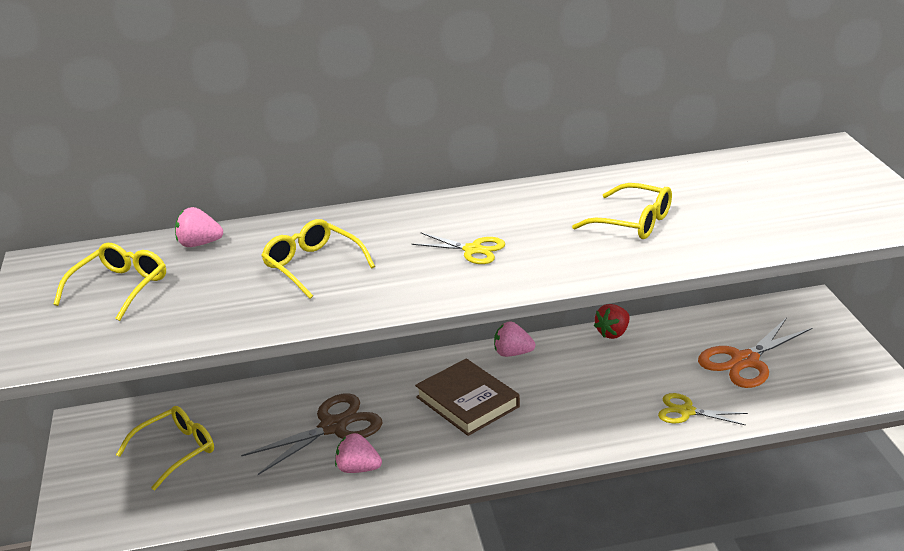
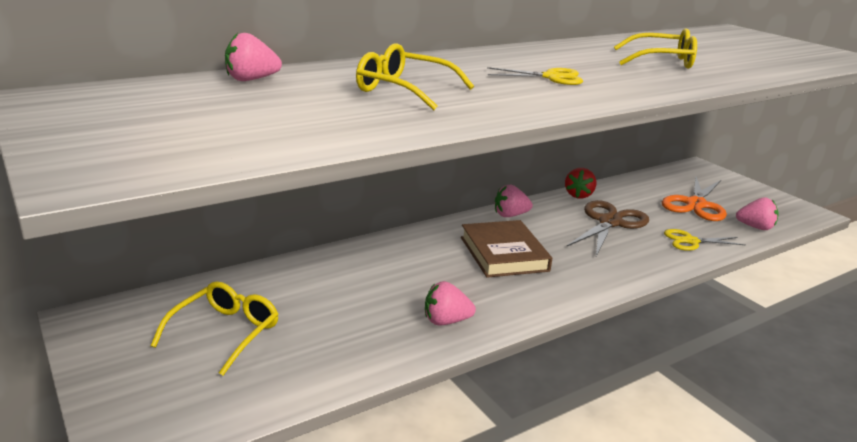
camera: 25 degrees left, 5 degrees down
yellow glasses [54,243,166,321] -> none
brown scissors [241,393,383,475] -> brown scissors moved to [567,200,649,256]
brown book [415,359,520,436] -> brown book turned 45 degrees clockwise [461,220,552,278]
none -> pink strawberry [736,197,779,230]

